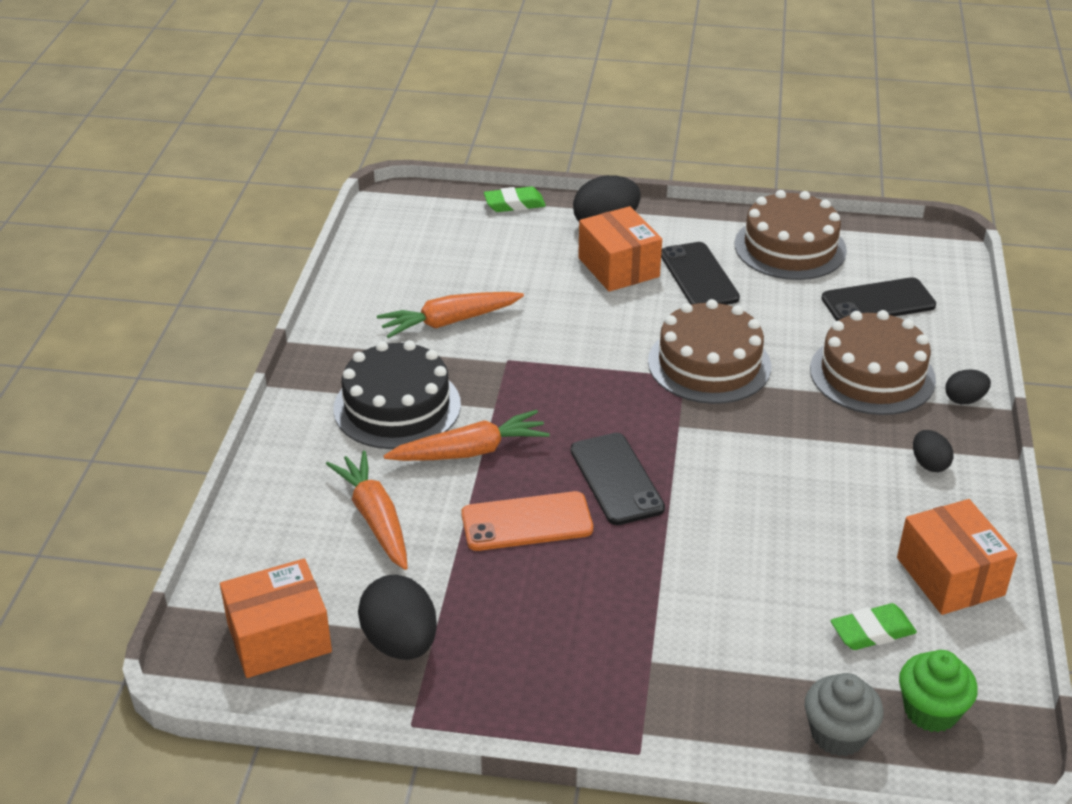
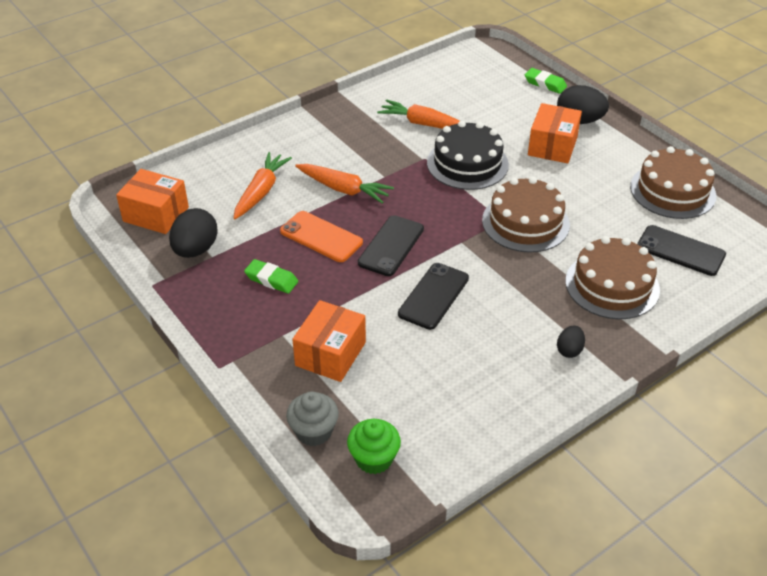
camera: 45 degrees right, 5 degrees up
black cake [333,340,461,449] -> black cake moved to [427,121,509,190]
black phone [661,242,740,305] -> black phone moved to [398,263,469,330]
green eraser [831,603,917,650] -> green eraser moved to [244,259,298,294]
orange box [897,499,1017,615] -> orange box moved to [292,300,366,382]
black egg [945,369,991,404] -> none

